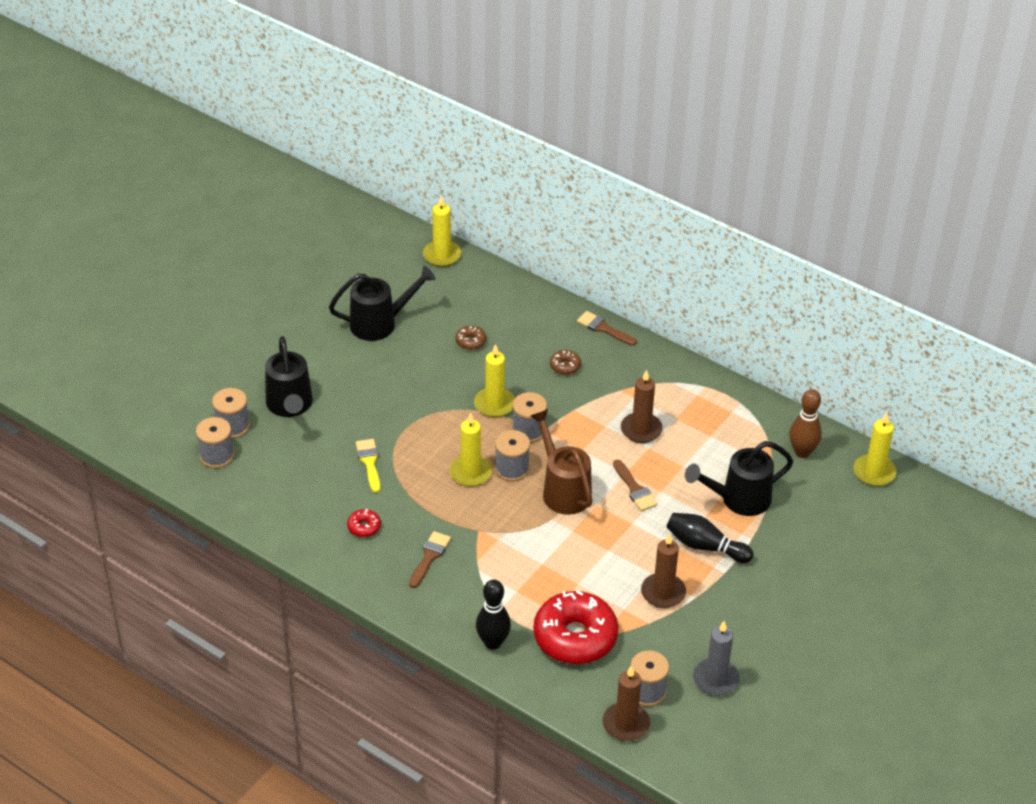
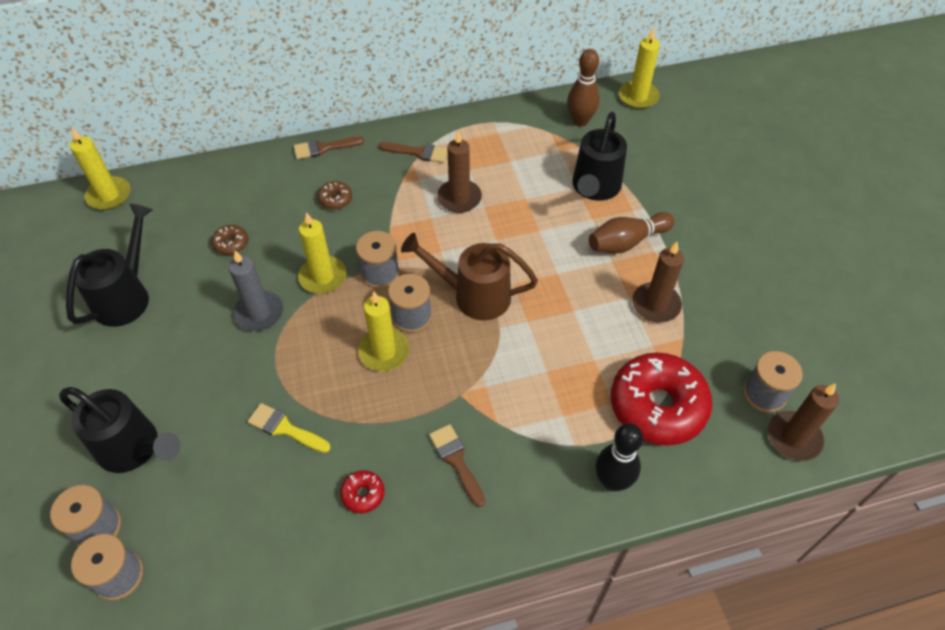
camera: 50 degrees left, 10 degrees up
brown brush [613,460,657,511] -> brown brush moved to [378,142,448,163]
black bowling pin [667,513,753,563] -> brown bowling pin [589,212,675,253]
grey candle [693,621,740,696] -> grey candle moved to [229,251,283,331]

